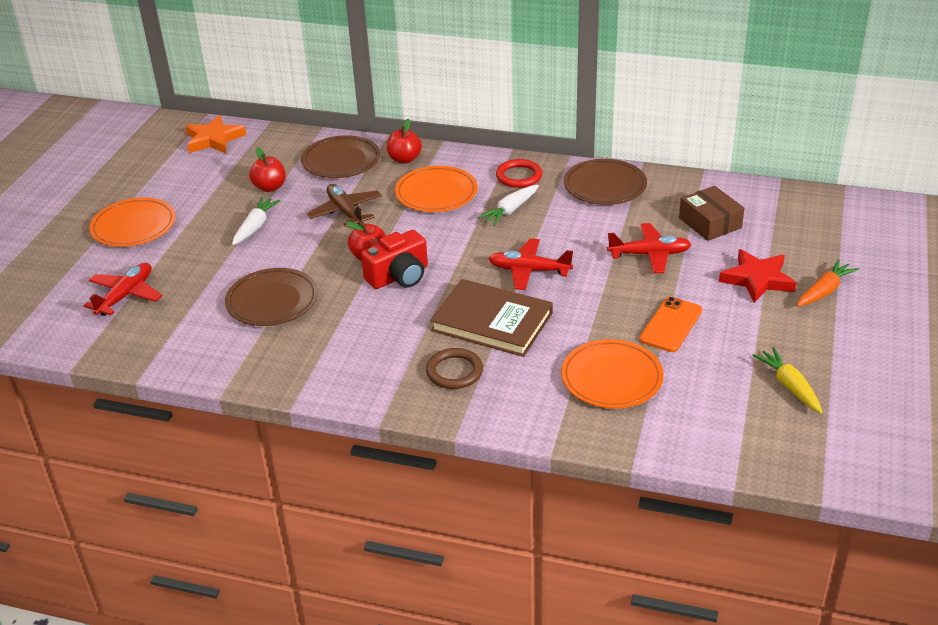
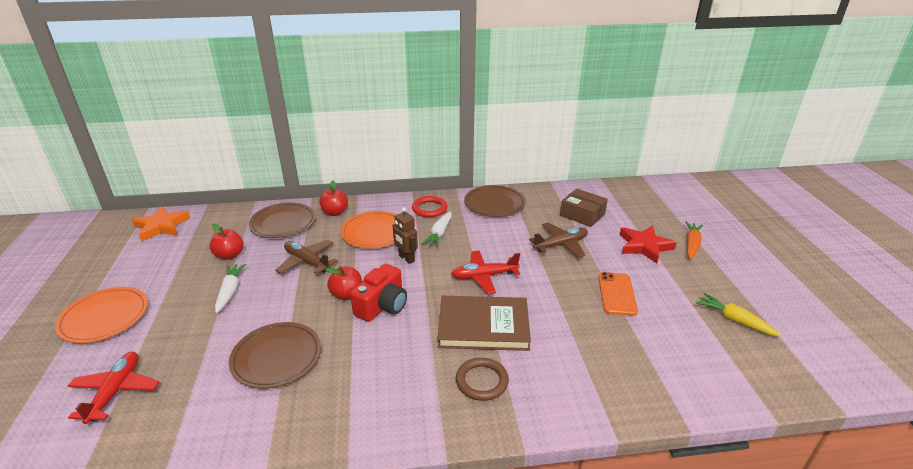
camera: 25 degrees left, 5 degrees down
orange plate [561,339,664,408] -> none
red plane [607,223,692,273] -> brown plane [529,222,588,258]
none -> brown robot [393,207,418,264]

